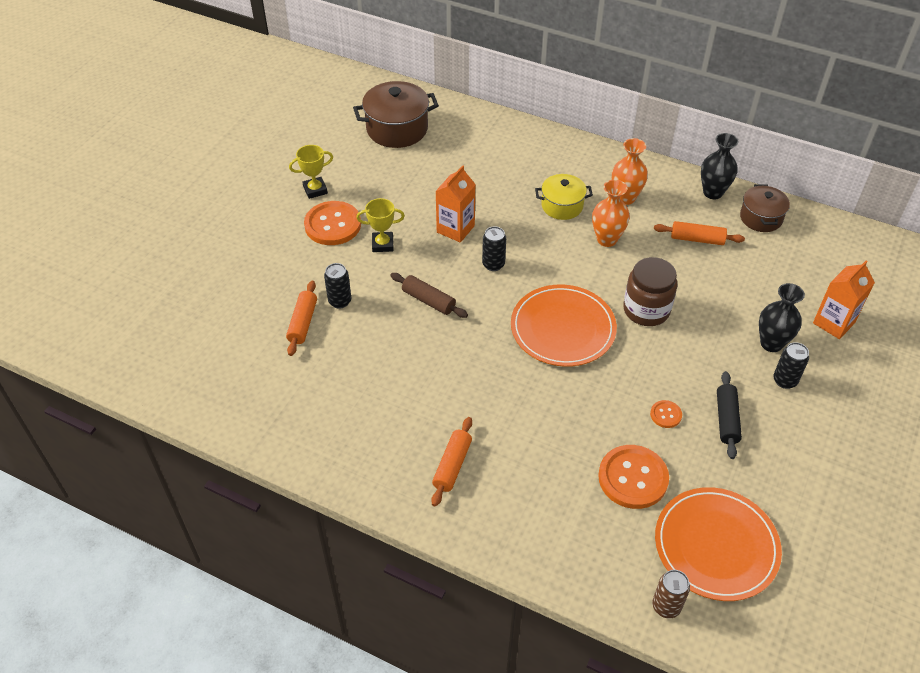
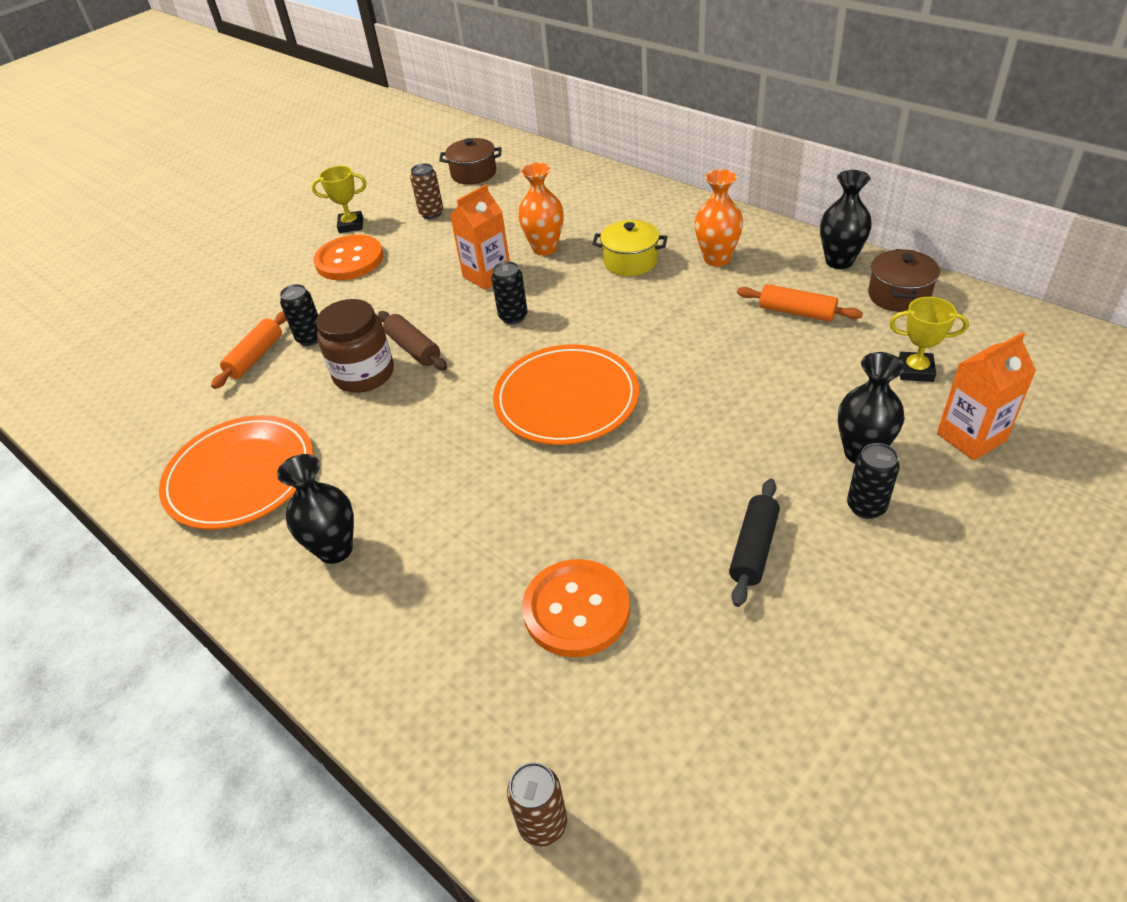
camera: 20 degrees right, 5 degrees down
brown pot [353,81,439,148] -> brown pot [439,138,502,185], size x0.63
yellow trophy [356,198,405,252] -> yellow trophy moved to [889,297,969,382]
orange rolling pin [431,417,472,507] -> black vase [277,454,354,564]
orange vase [592,179,630,247] -> orange vase moved to [518,163,564,255]
brown jar [623,257,677,326] -> brown jar moved to [316,299,394,393]
orange button [650,400,682,428] -> none
orange plate [655,487,782,601] -> orange plate moved to [159,415,313,530]
none -> brown can [410,163,443,219]

